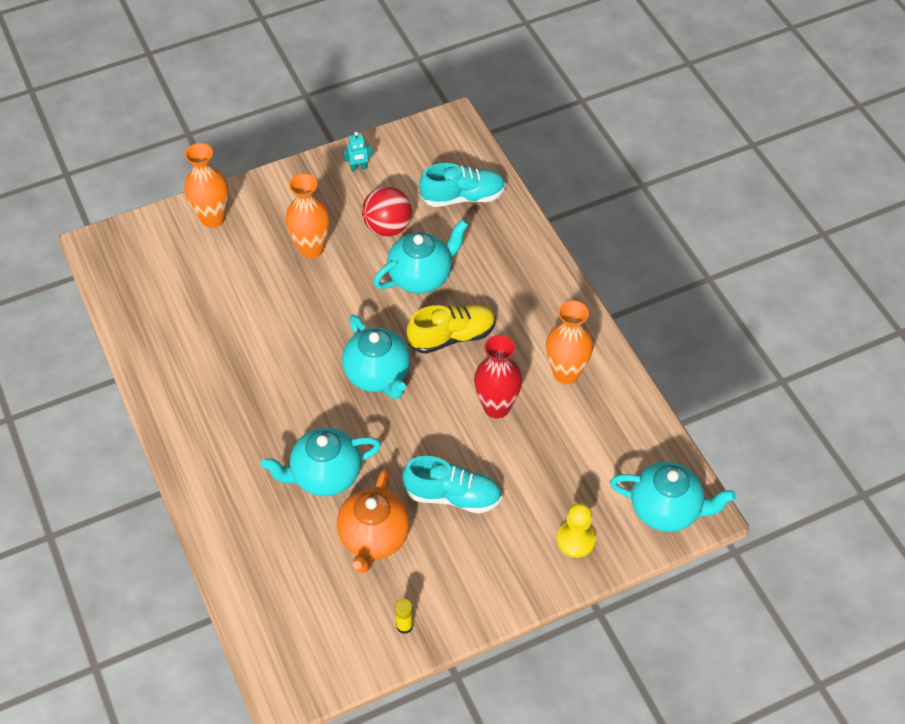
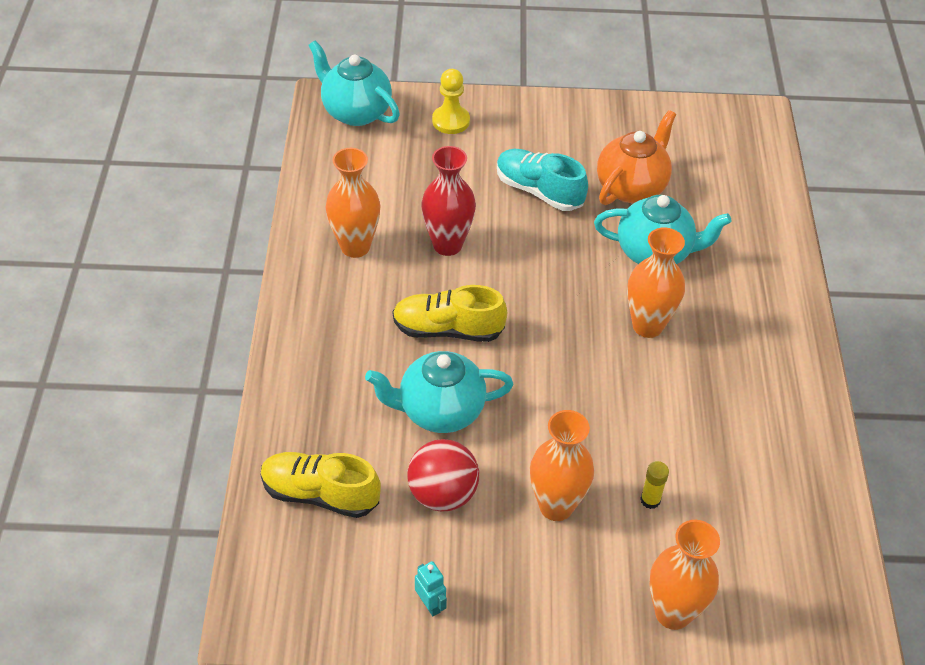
camera: 155 degrees left, 5 degrees down
turquoise teapot [342,315,410,399] -> none
turquoise robot [343,132,373,171] -> turquoise robot turned 45 degrees clockwise [415,561,447,616]
yellow glue stick [394,599,413,634] -> yellow glue stick moved to [640,461,669,509]
turquoise shoe [419,163,506,207] -> yellow shoe [261,452,381,518]
none -> orange vase [627,227,685,338]

